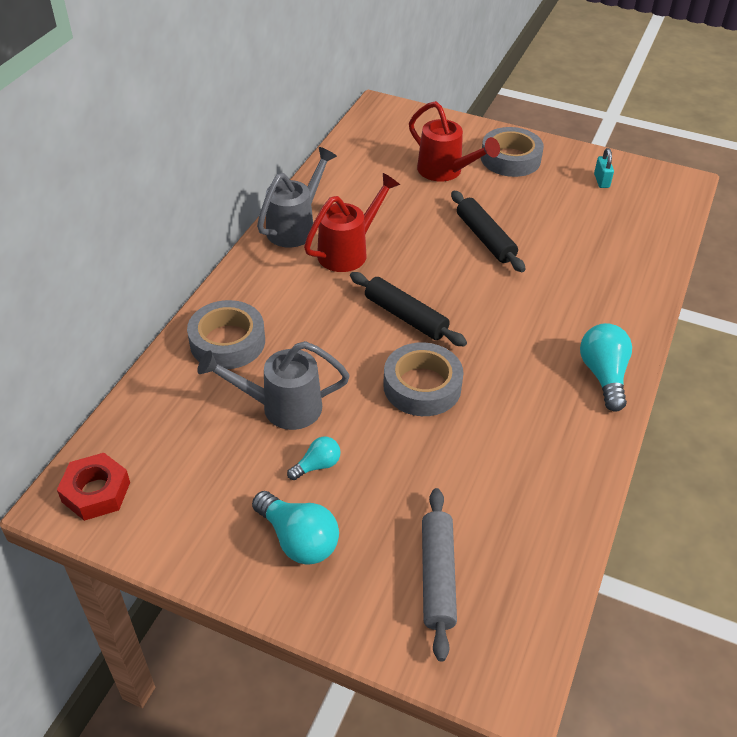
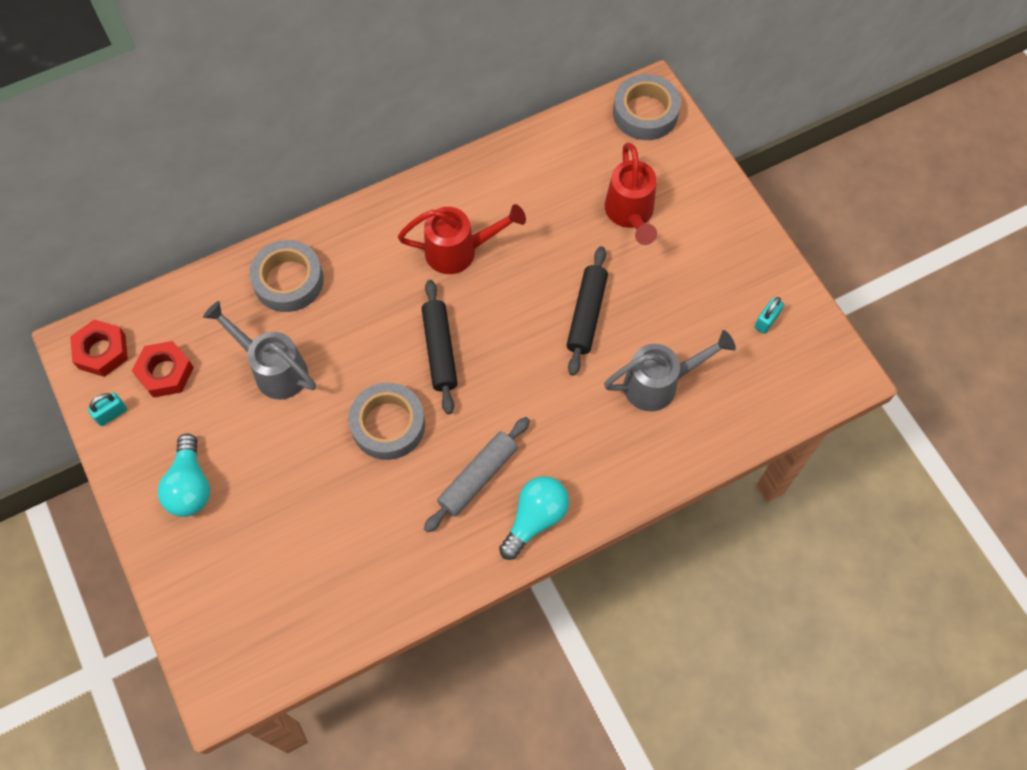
camera: 40 degrees right, 20 degrees up
grey watering can [257,147,337,248] -> grey watering can moved to [604,330,736,411]
turquoise light bulb [287,437,340,480] -> none
grey rolling pin [422,488,457,661] -> grey rolling pin moved to [424,417,530,532]
grey tape [481,127,544,177] -> grey tape moved to [613,74,681,140]
none -> turquoise padlock [88,392,127,426]
none -> red nut [132,341,194,398]

